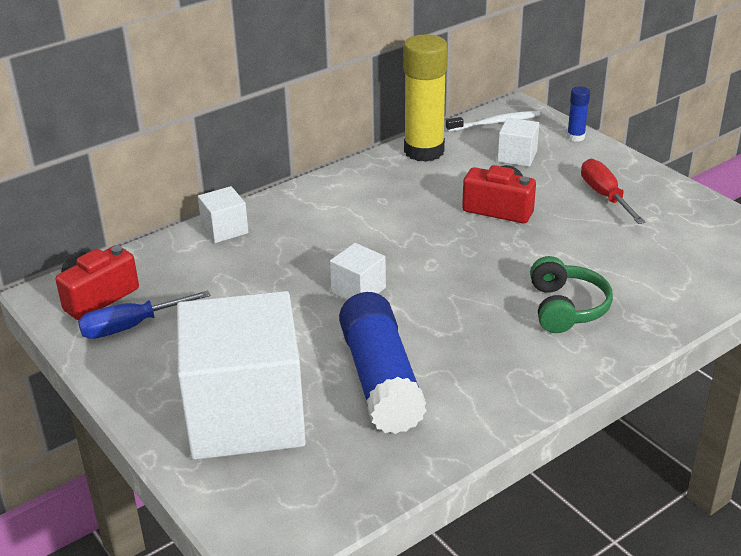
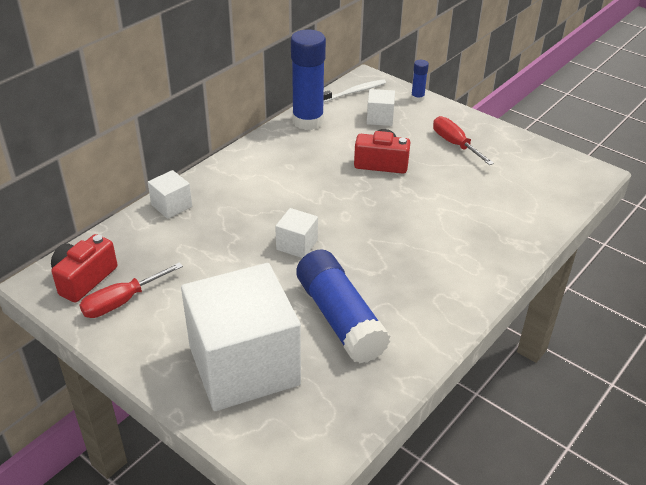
camera: 15 degrees left, 5 degrees up
blue screwdriver [78,290,211,339] -> red screwdriver [79,262,183,318]
yellow glue stick [403,34,448,162] -> blue glue stick [291,30,326,130]
green headphones [530,256,613,333] -> none

